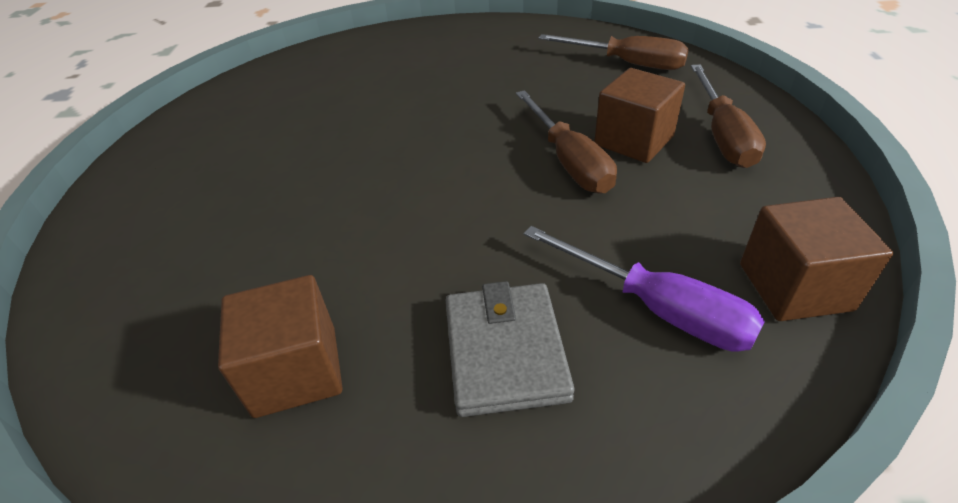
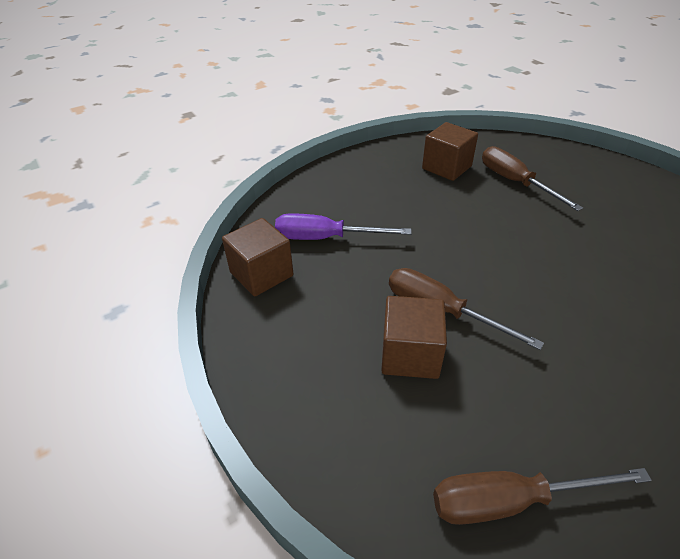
camera: 145 degrees right, 0 degrees up
grey wallet [446,281,575,417] -> none
brown screwdriver [691,65,766,168] -> brown screwdriver moved to [482,146,583,211]

